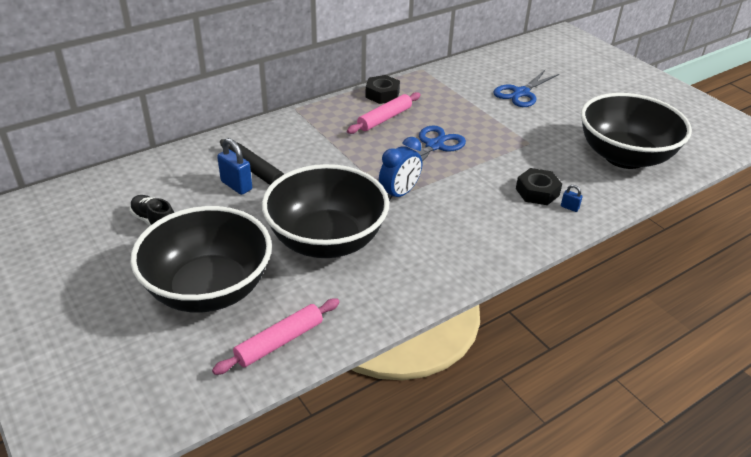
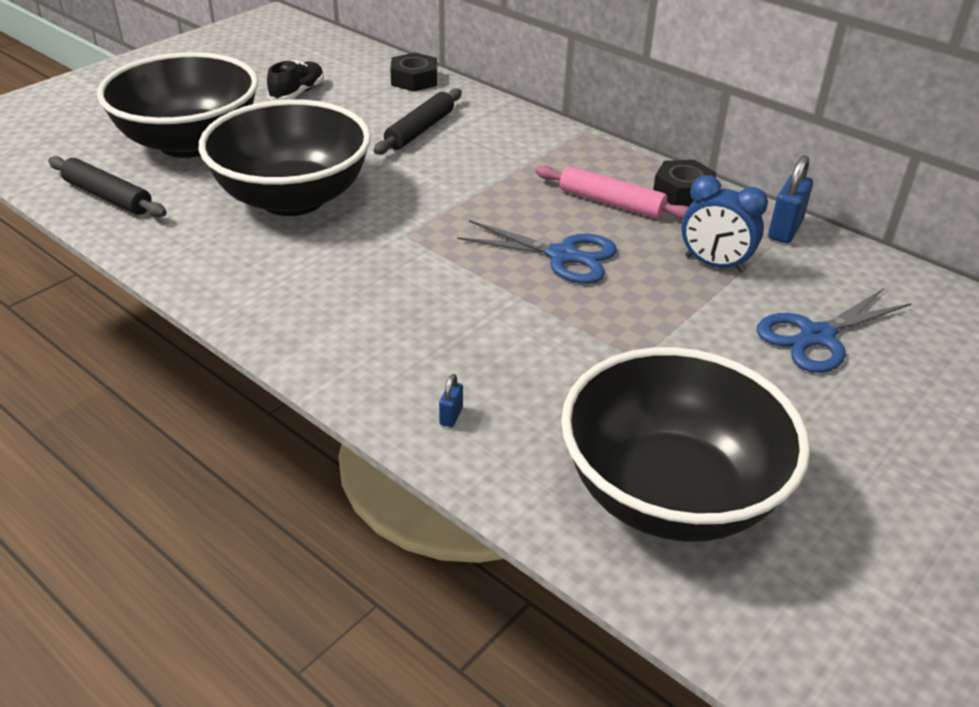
camera: 75 degrees right, 0 degrees up
pink rolling pin [212,298,340,375] -> black rolling pin [48,156,167,217]
blue padlock [217,138,252,195] -> blue padlock moved to [768,155,813,243]
blue clock [379,137,422,201] -> blue clock moved to [681,175,768,273]
blue scissors [493,70,559,107] -> blue scissors turned 60 degrees counterclockwise [757,288,911,373]
black nut [516,168,562,205] -> black nut moved to [390,52,437,92]

